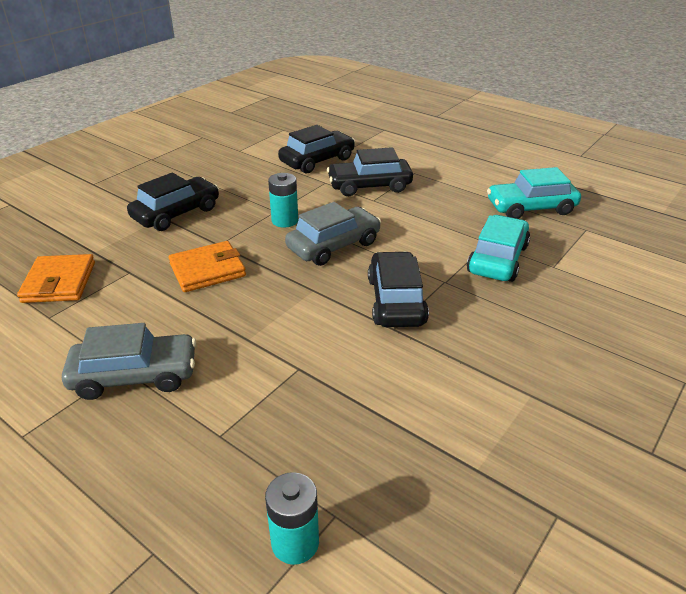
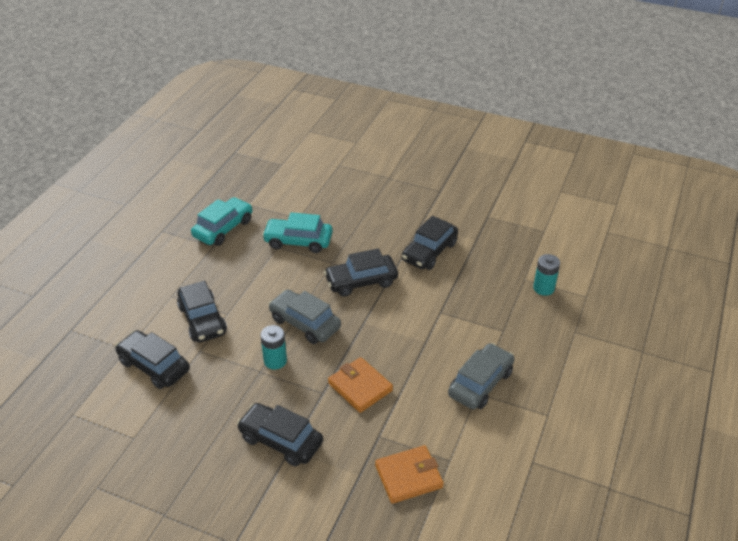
camera: 105 degrees left, 5 degrees up
grey car [62,323,196,400] -> grey car turned 60 degrees clockwise [448,343,514,409]
turquoise car [487,167,581,219] -> turquoise car turned 120 degrees counterclockwise [191,197,253,246]
none -> black car [402,216,458,270]

